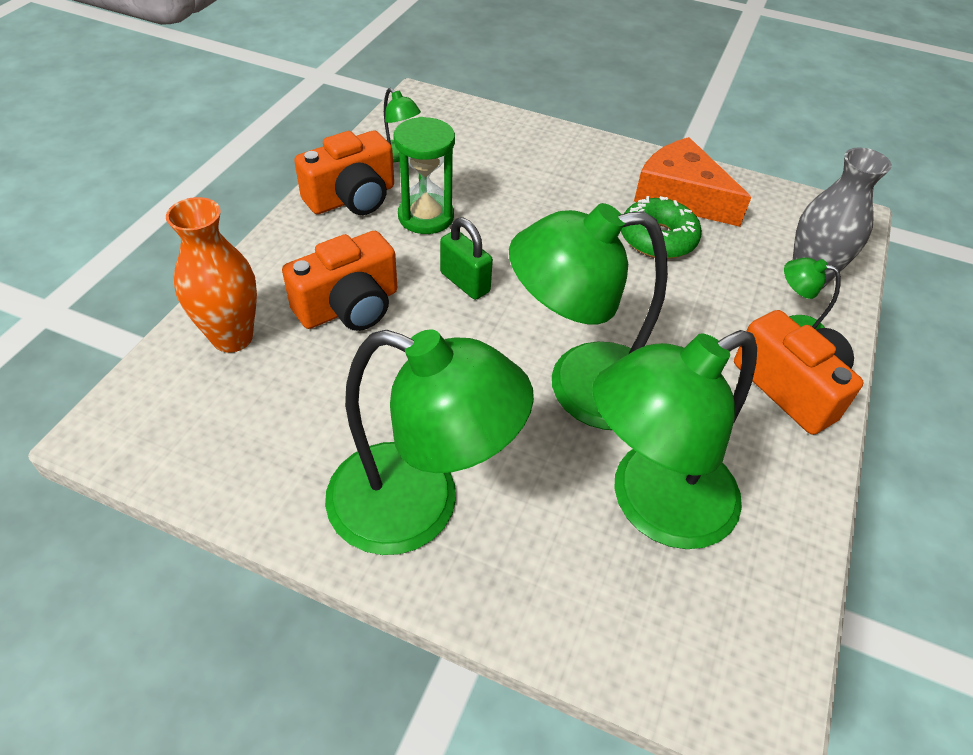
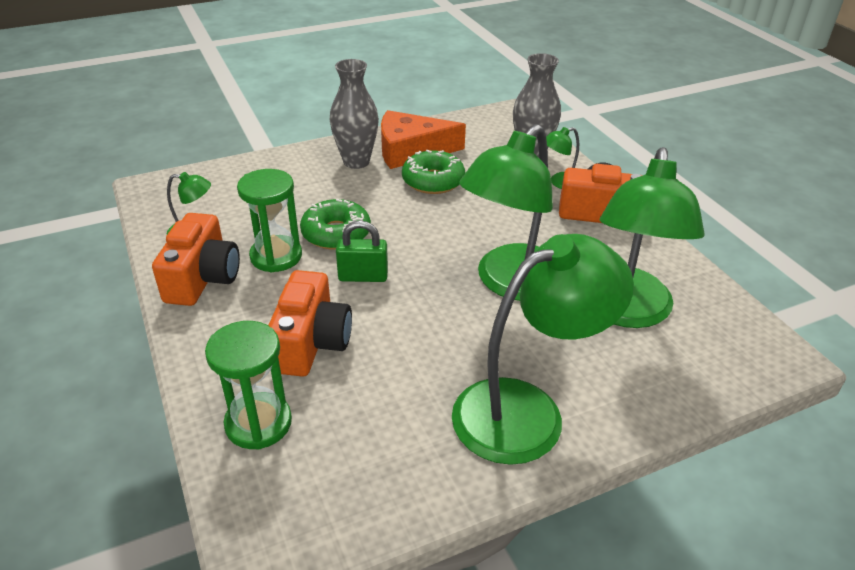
camera: 45 degrees left, 10 degrees down
orange vase [166,197,257,353] -> green hourglass [205,321,292,450]
none -> green donut [300,199,371,250]
none -> grey vase [330,59,379,169]

